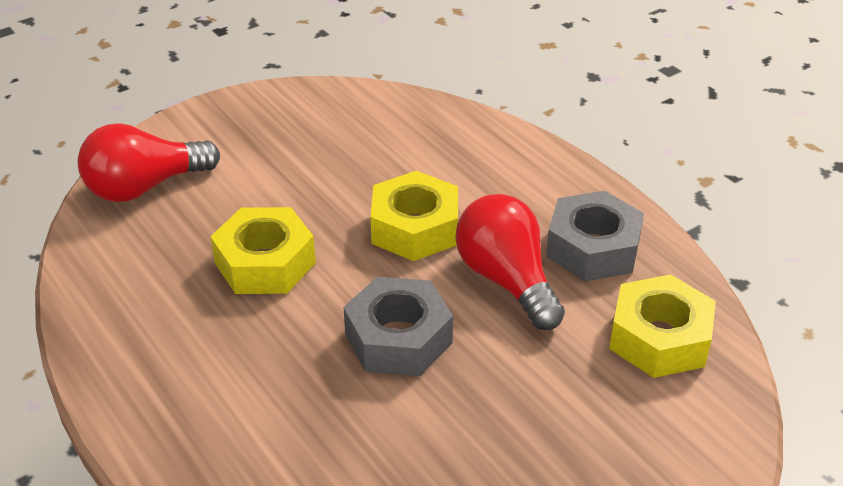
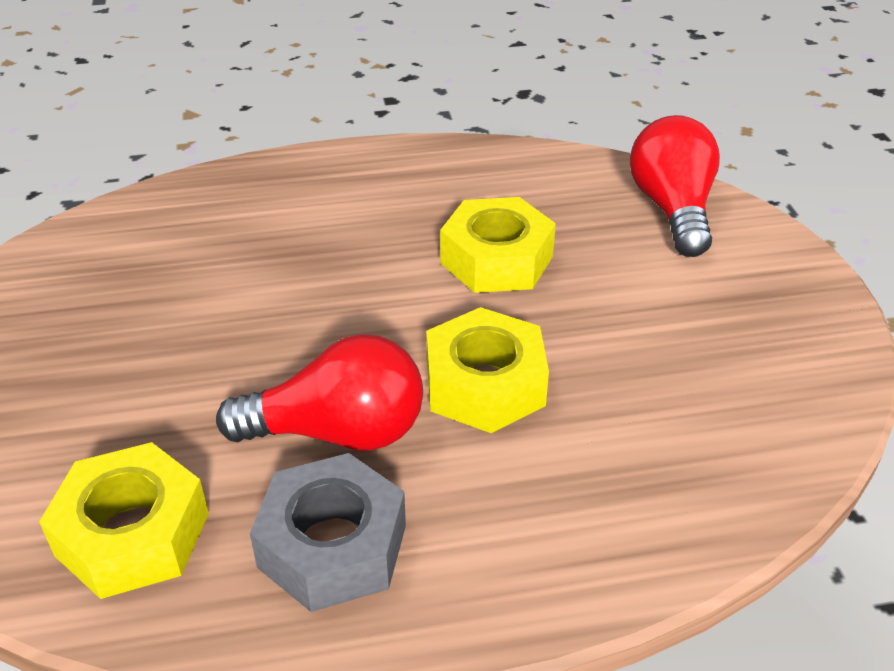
camera: 115 degrees right, 0 degrees up
grey nut [343,277,453,376] -> none

